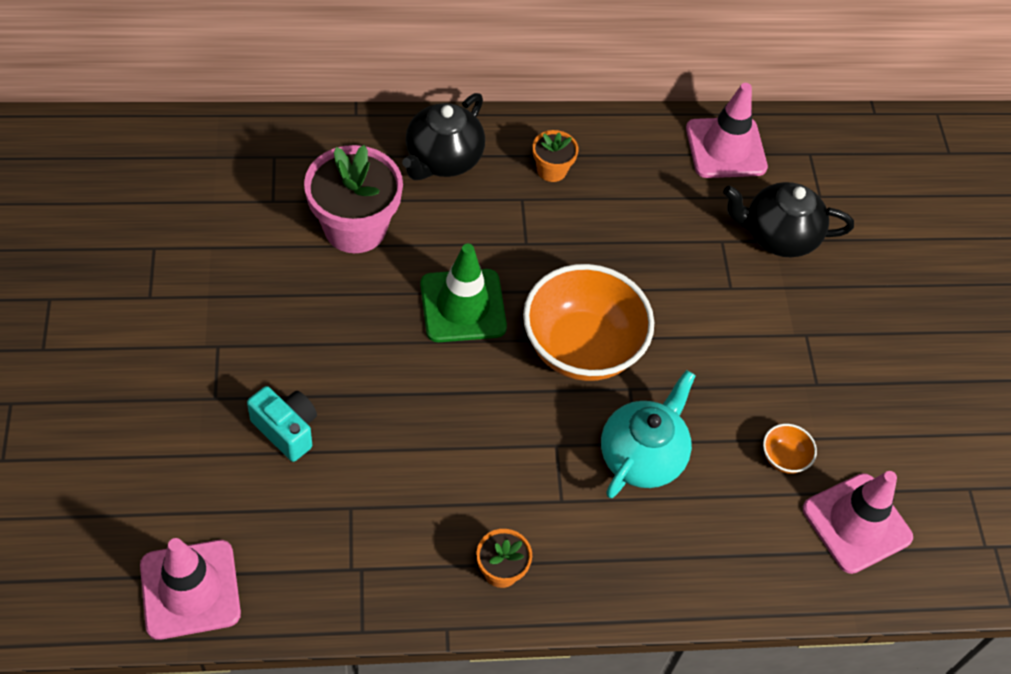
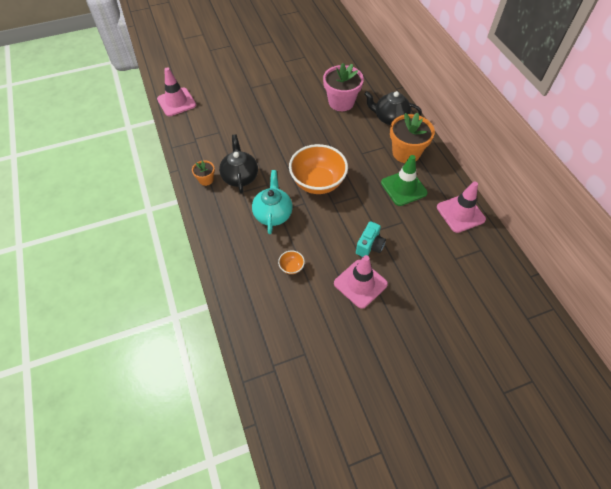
camera: 80 degrees right, 0 degrees up
turquoise camera [247,386,317,462] -> turquoise camera moved to [356,221,386,257]
green traffic cone [420,244,507,342] -> green traffic cone moved to [381,155,428,206]
orange flower pot [533,130,578,182] -> orange flower pot [390,112,435,163], size x1.99
turquoise teapot [601,370,696,498] -> turquoise teapot turned 105 degrees counterclockwise [252,170,293,234]
black teapot [723,182,854,257] -> black teapot moved to [219,134,258,194]
pink traffic cone [803,471,913,574] -> pink traffic cone moved to [334,255,388,309]

